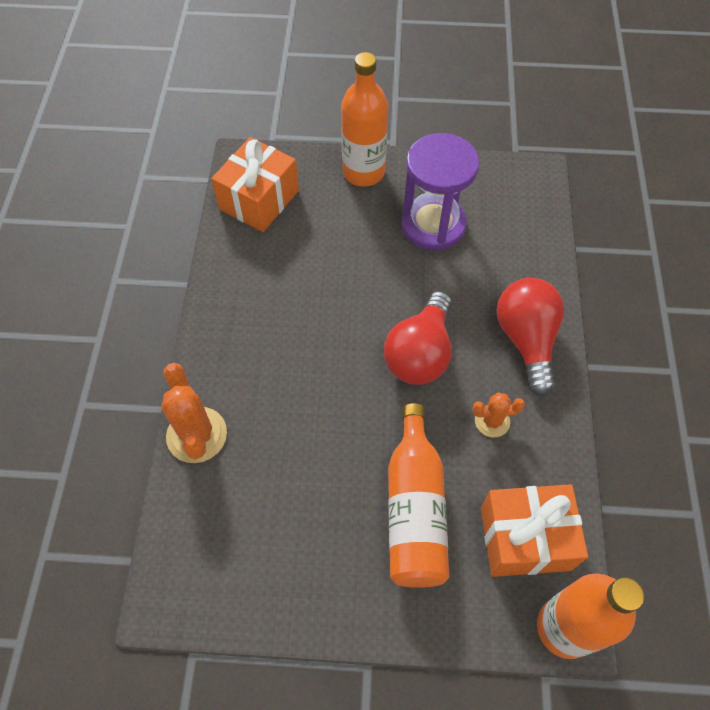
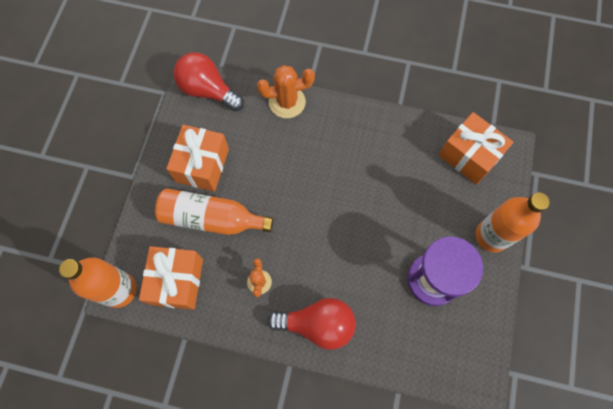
camera: 100 degrees right, 10 degrees up
red light bulb [384,291,452,385] -> red light bulb moved to [174,53,244,111]
none -> orange gift [166,125,229,192]

